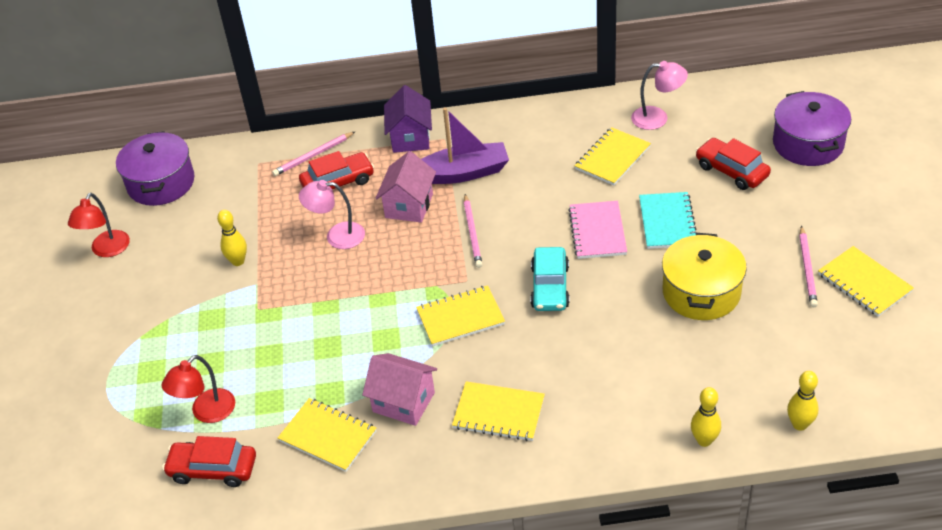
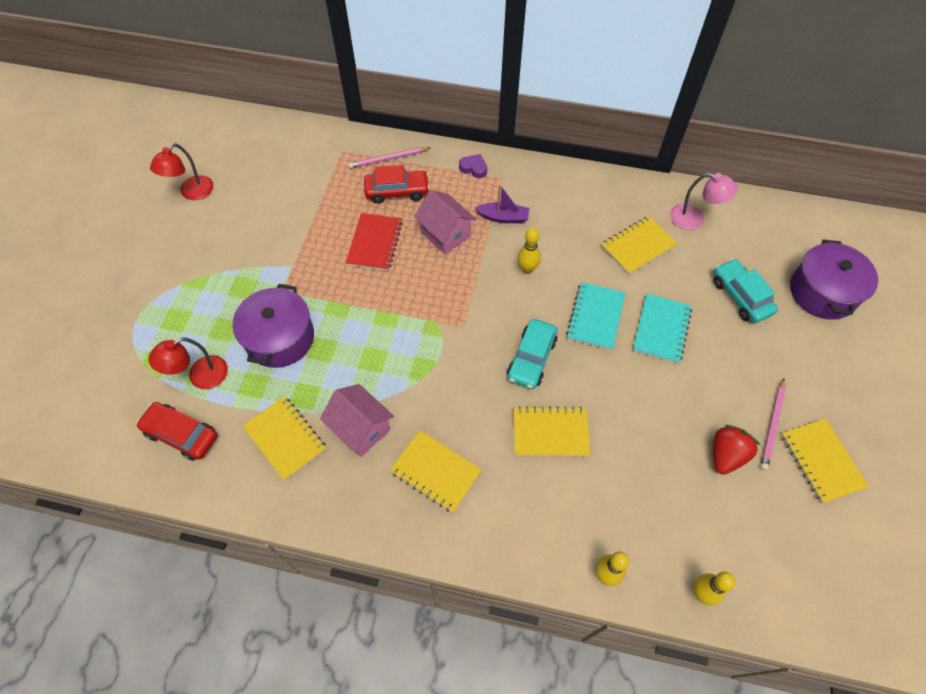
camera: 15 degrees right, 15 degrees up
purple pot [116,131,194,206] -> purple pot moved to [232,284,314,368]
yellow bowling pin [217,210,247,266] -> yellow bowling pin moved to [517,228,541,274]
pink lamp [299,180,365,249] -> red notebook [346,213,403,271]
pink house [376,151,436,223] -> pink house turned 75 degrees counterclockwise [414,190,476,255]
purple house [384,85,432,153] -> purple heart [459,154,487,178]
yellow notebook [416,285,505,346] -> yellow notebook moved to [514,406,591,457]
purple boat [421,108,509,184] -> purple boat [475,184,529,223], size x0.60
pink pencil [464,194,483,268] -> none
pink notebook [568,201,627,259] -> turquoise notebook [566,282,625,350]
yellow pot [662,233,747,320] -> none
red car [696,138,771,190] -> turquoise car [714,259,778,323]
none -> red strawberry [713,425,760,475]

